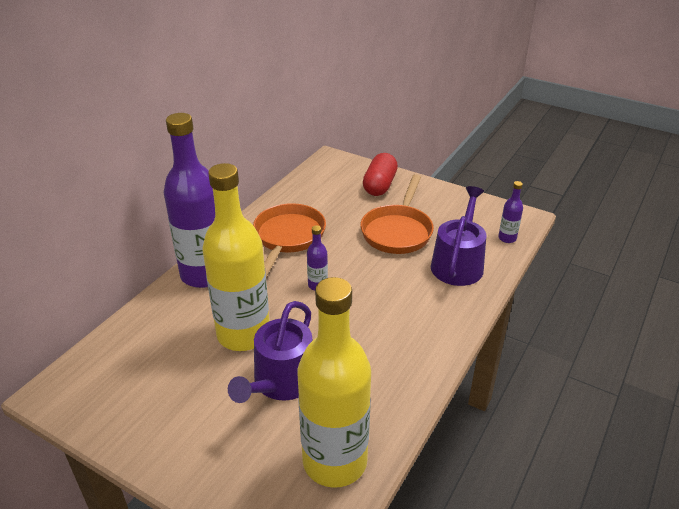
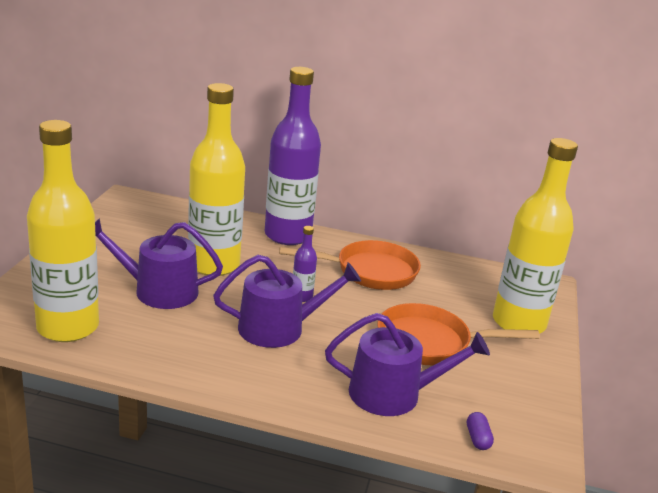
camera: 70 degrees right, 10 degrees down
red capsule [363,153,398,196] -> yellow bottle [493,138,578,334]
purple bottle [498,181,523,243] -> purple capsule [467,412,494,450]
none -> purple watering can [213,255,361,348]

